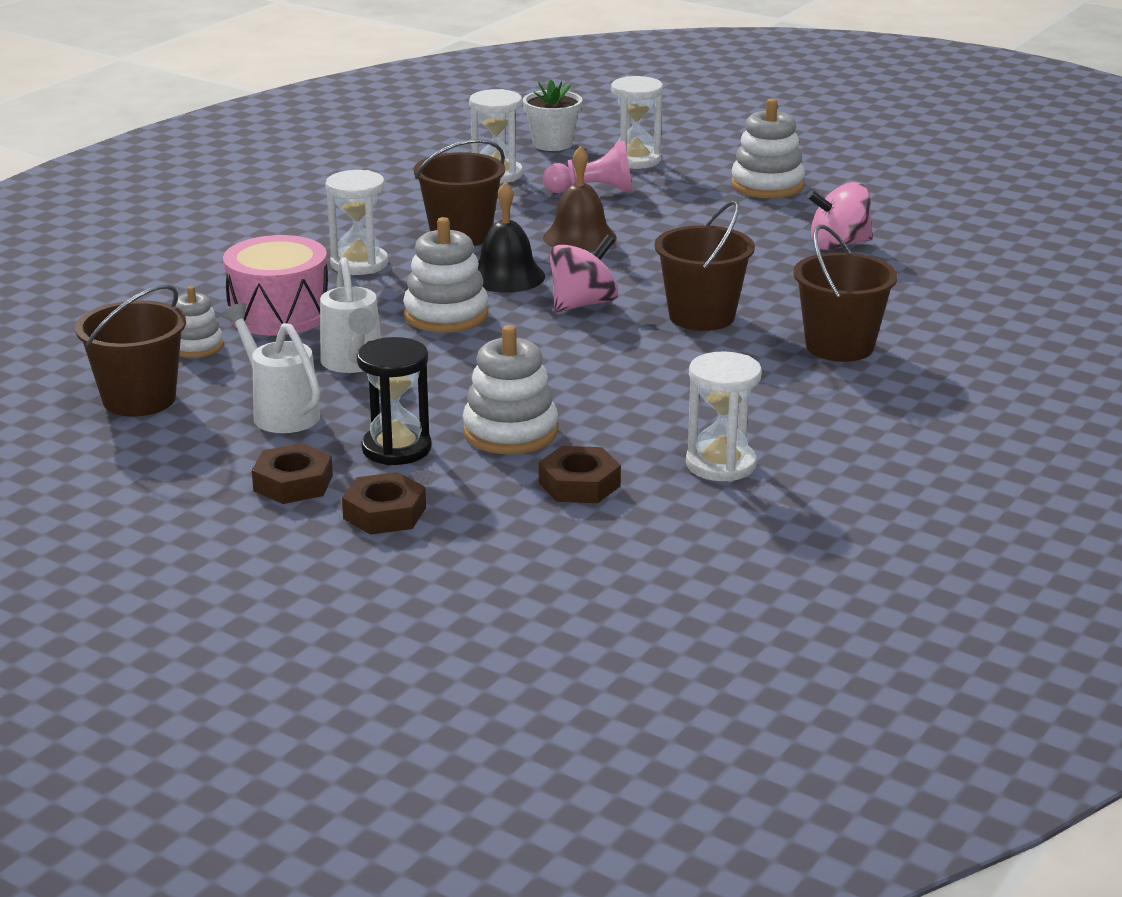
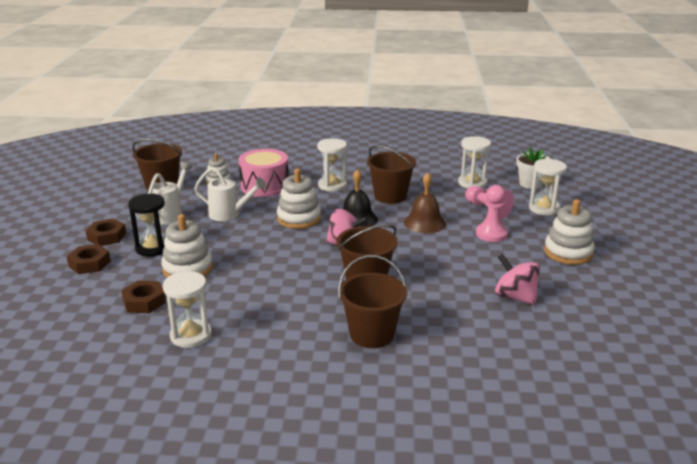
camera: 60 degrees right, 0 degrees up
white watering can [320,257,381,373] -> white watering can turned 120 degrees counterclockwise [194,167,266,221]
none -> pink pawn [476,185,508,242]

